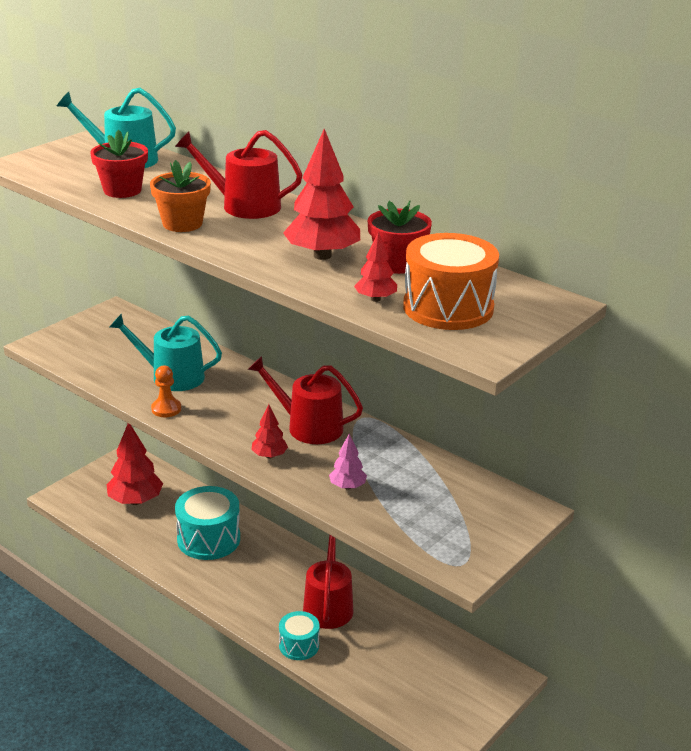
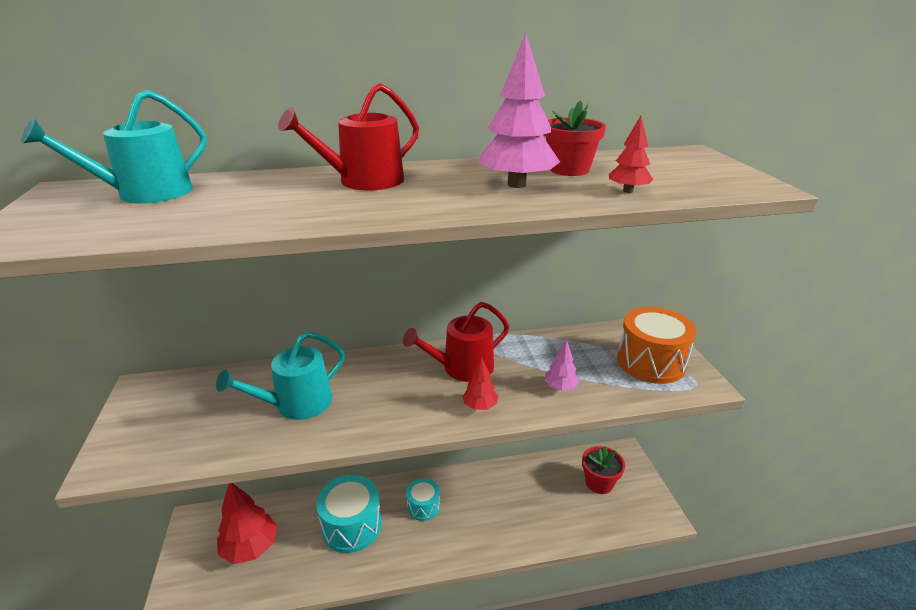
camera: 50 degrees left, 0 degrees up
red flower pot [90,129,148,198] -> red flower pot moved to [582,446,625,494]
orange flower pot [150,160,211,232] -> none
orange pawn [151,366,181,417] -> none
turquoise drum [279,611,320,660] -> turquoise drum moved to [406,478,440,521]
red tree [283,129,360,260] -> pink tree [478,33,560,188]
red watering can [303,535,353,629] -> none
orange drum [403,233,499,330] -> orange drum moved to [617,307,697,384]

